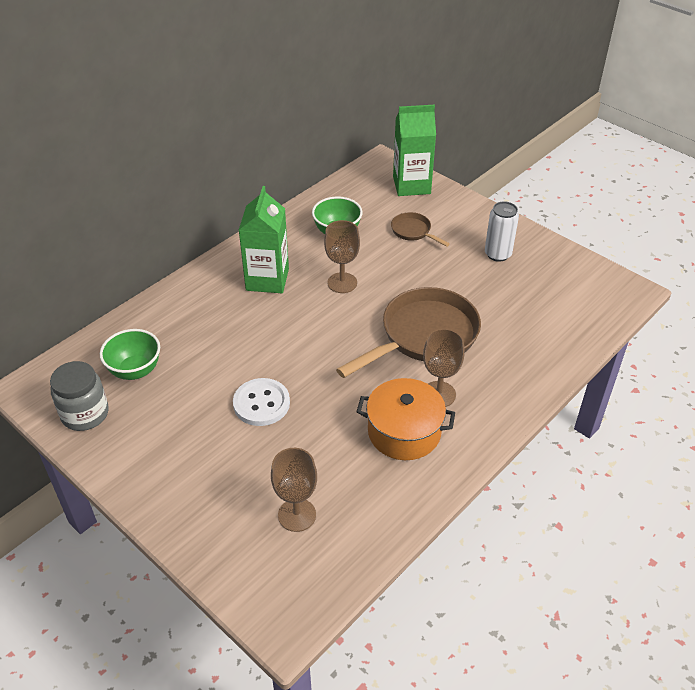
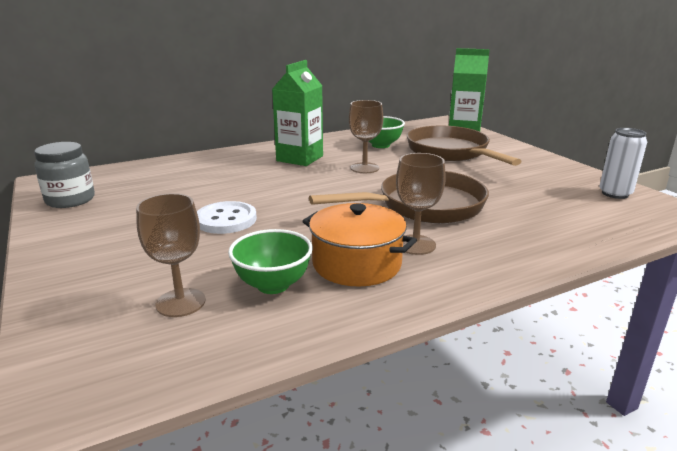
camera: 20 degrees right, 20 degrees down
green bowl [100,329,160,380] -> green bowl moved to [228,229,313,294]
brown pan [391,212,450,247] -> brown pan [407,126,522,166], size x2.14
white can [485,201,519,262] -> white can moved to [599,128,647,199]

